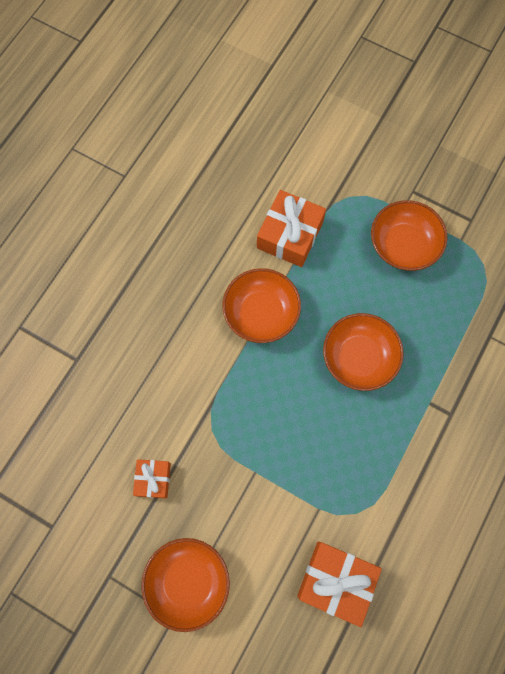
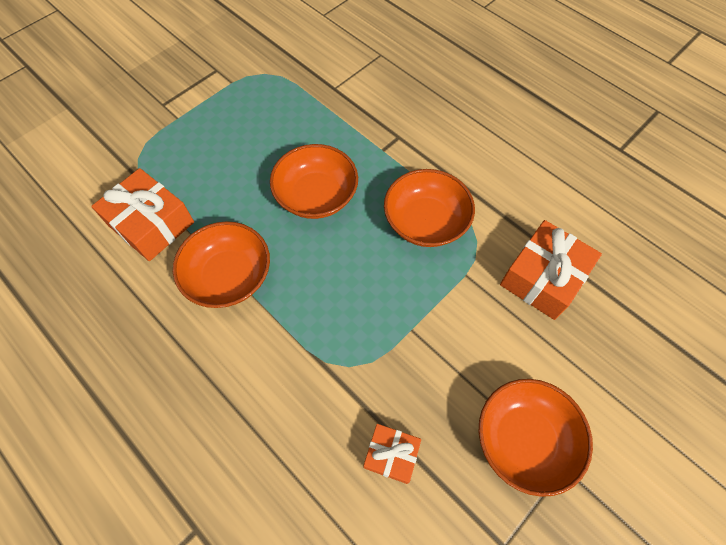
camera: 75 degrees left, 10 degrees down
orange bowl [371,200,447,271] -> orange bowl moved to [384,169,475,247]

